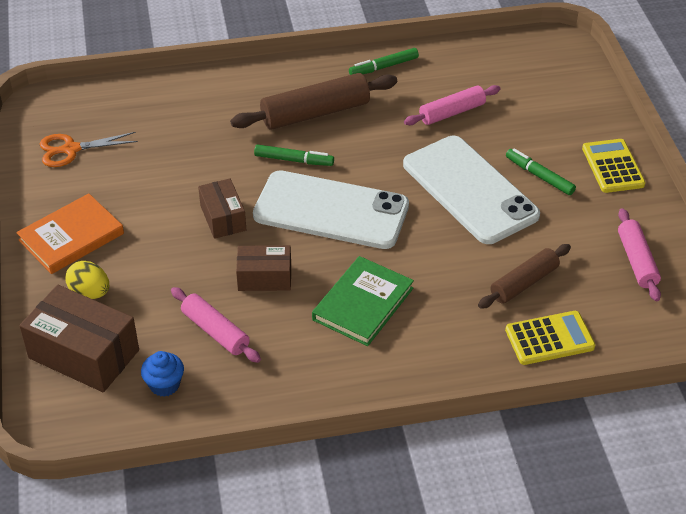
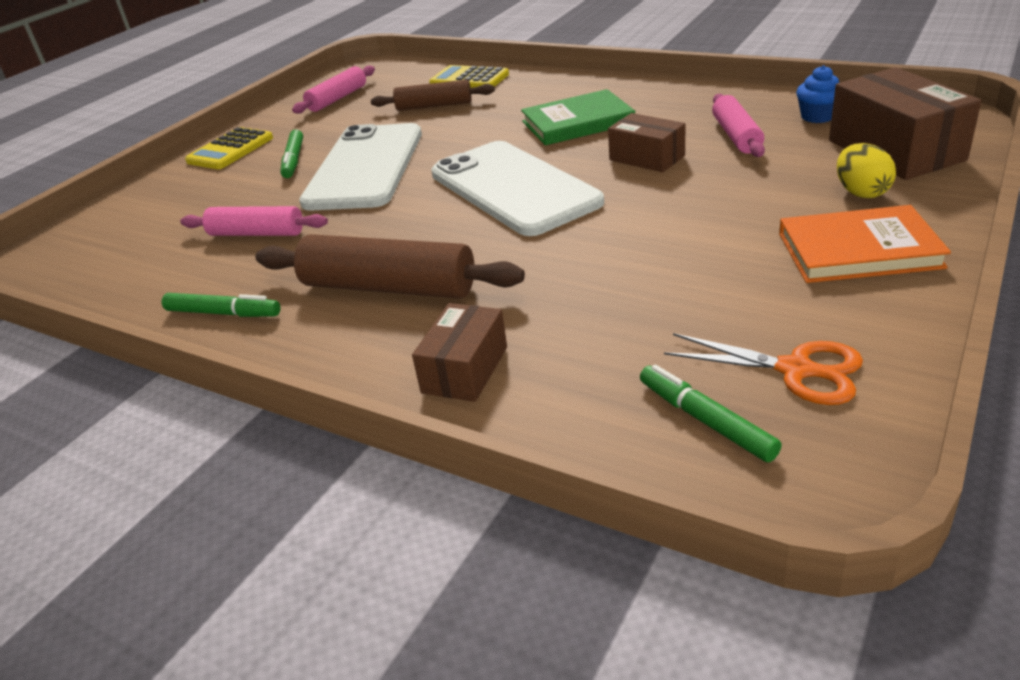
camera: 135 degrees left, 10 degrees down
brown box [198,179,246,239] -> brown box moved to [412,303,507,402]
green marker [254,144,334,166] -> green marker moved to [640,365,782,462]

